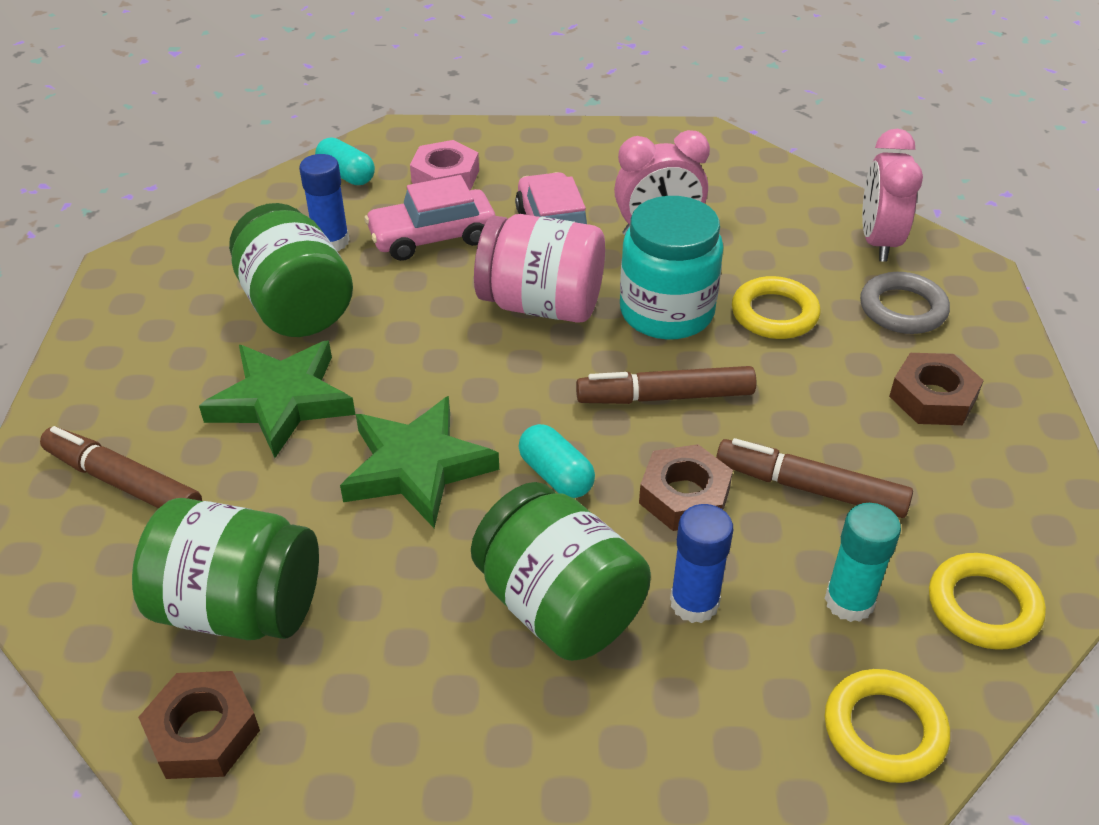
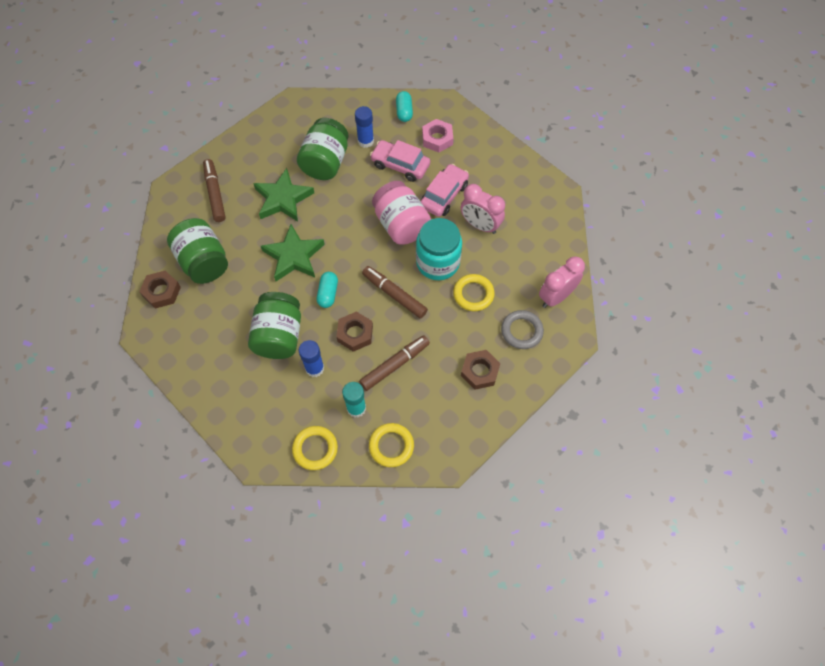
camera: 45 degrees right, 20 degrees up
brown marker [716,438,913,518] -> brown marker turned 75 degrees clockwise [359,335,430,391]

